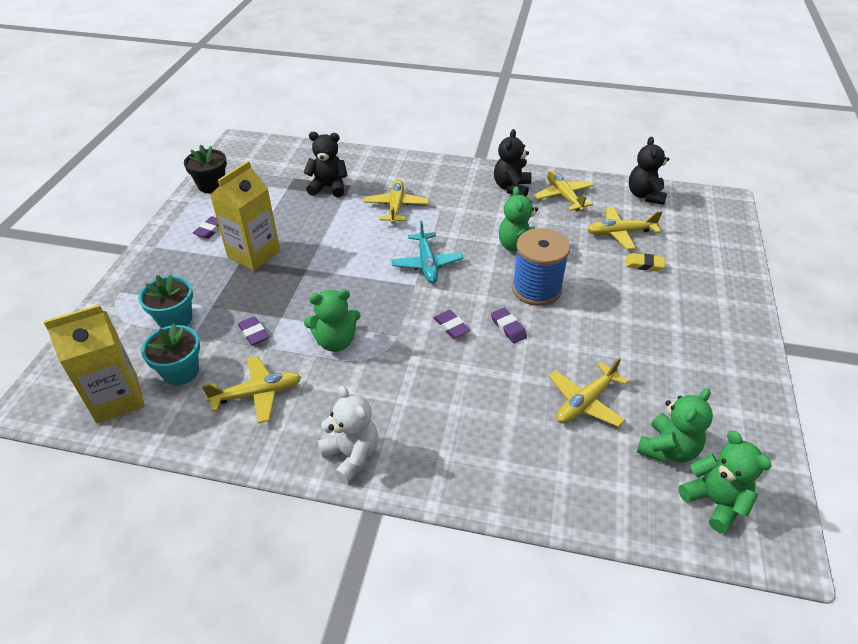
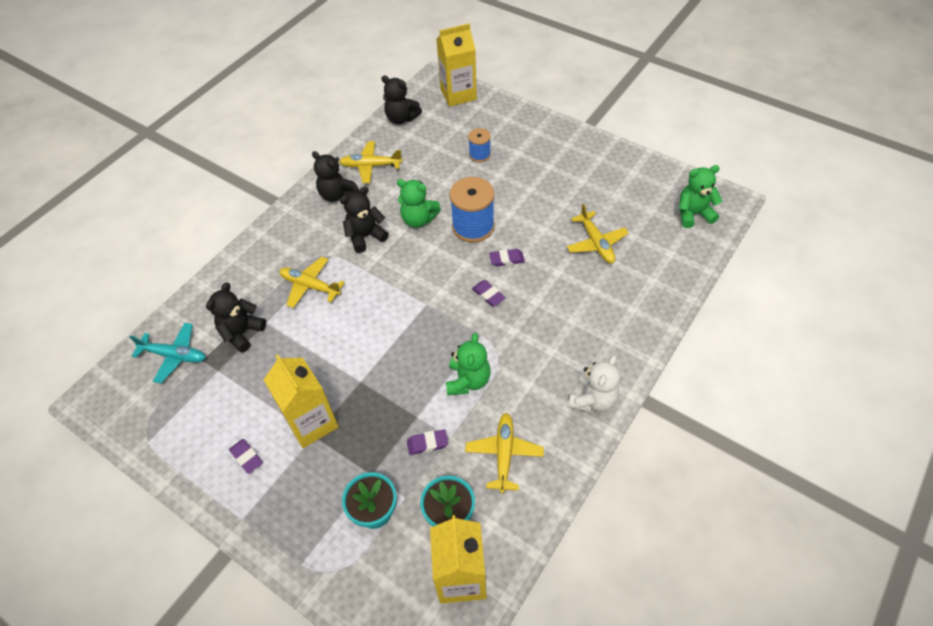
camera: 65 degrees left, 10 degrees up
black flower pot [184,145,227,193] -> none
white teddy bear [317,385,378,483] -> white teddy bear turned 135 degrees clockwise [568,355,620,412]
turquoise plane [391,220,463,283] -> turquoise plane moved to [129,323,206,383]
purple eraser [434,310,470,339] -> purple eraser turned 60 degrees clockwise [472,280,506,306]
yellow plane [587,207,662,250] -> none
yellow eraser [625,253,665,271] -> blue spool [468,128,491,162]
green teddy bear [637,388,713,463] -> none
none -> black teddy bear [340,186,389,253]
none -> yellow carton [436,23,477,107]

